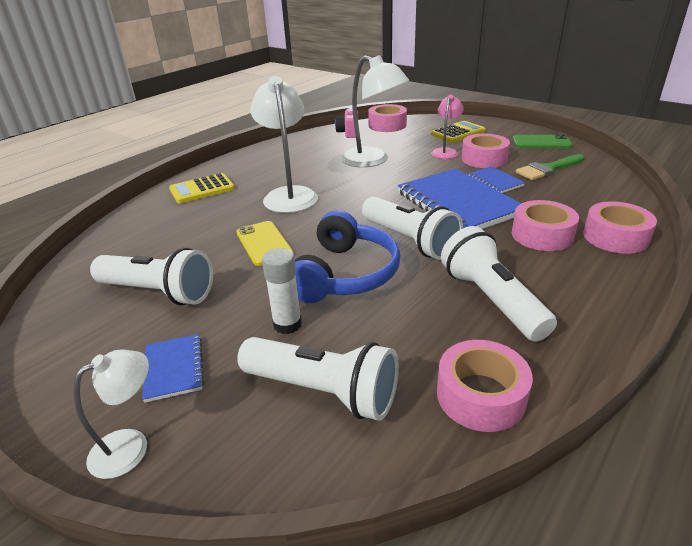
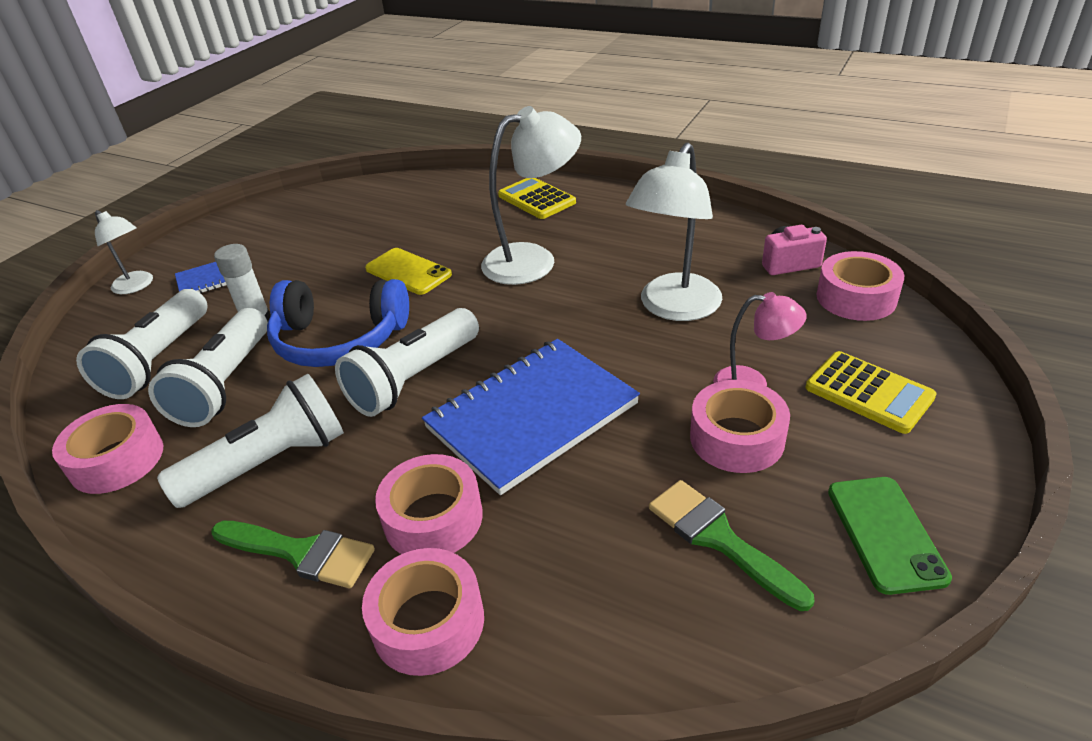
camera: 80 degrees right, 5 degrees up
white flashlight [90,247,213,305] -> white flashlight moved to [148,308,268,427]
yellow phone [237,221,293,266] -> yellow phone turned 75 degrees clockwise [365,248,452,295]
blue notebook [467,166,525,193] -> none
none -> green brush [211,521,375,588]

